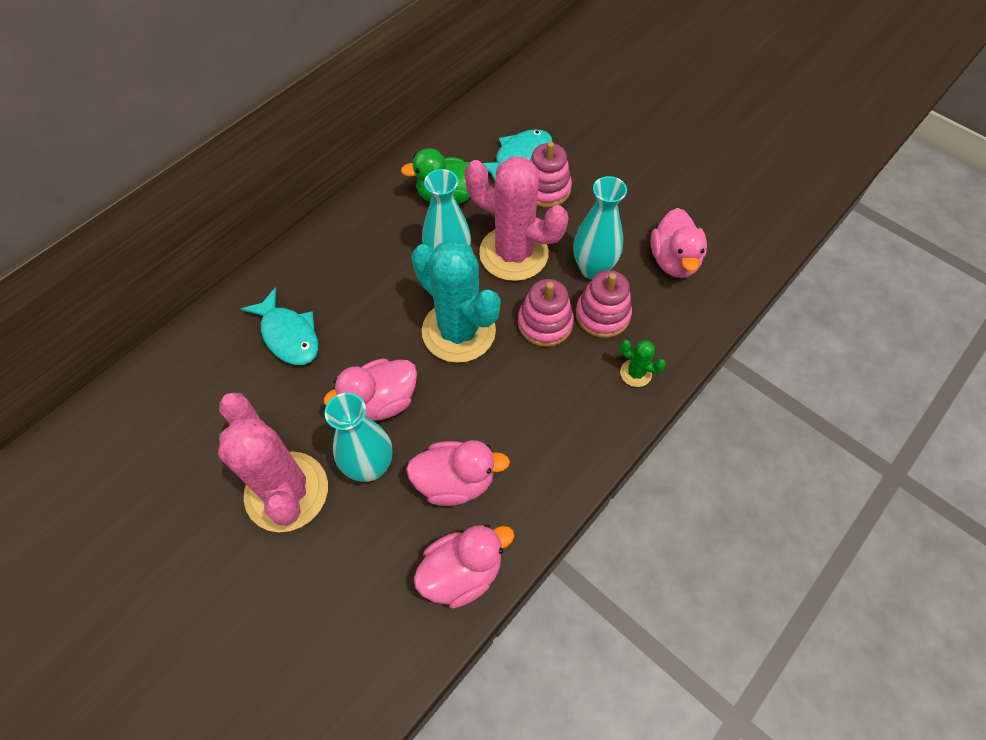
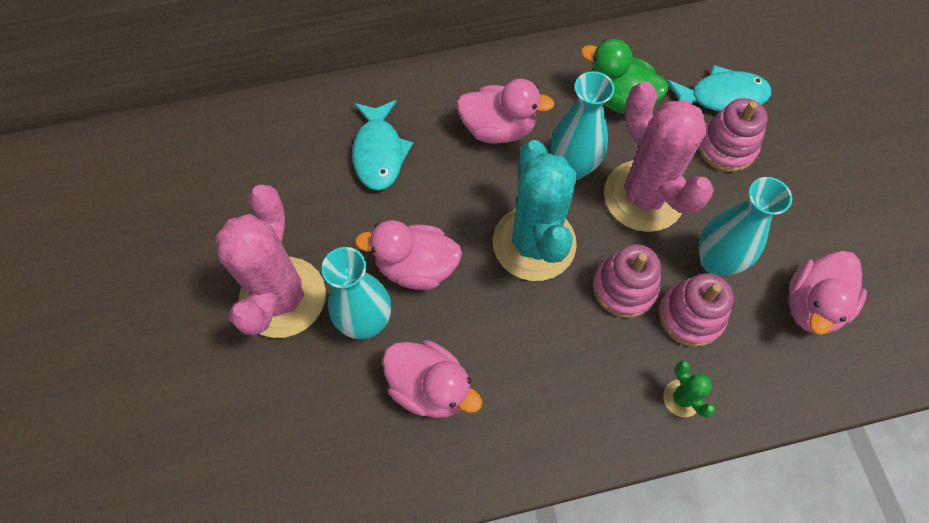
camera: 35 degrees right, 5 degrees up
pink duck [414,524,514,608] -> pink duck moved to [457,79,554,144]

